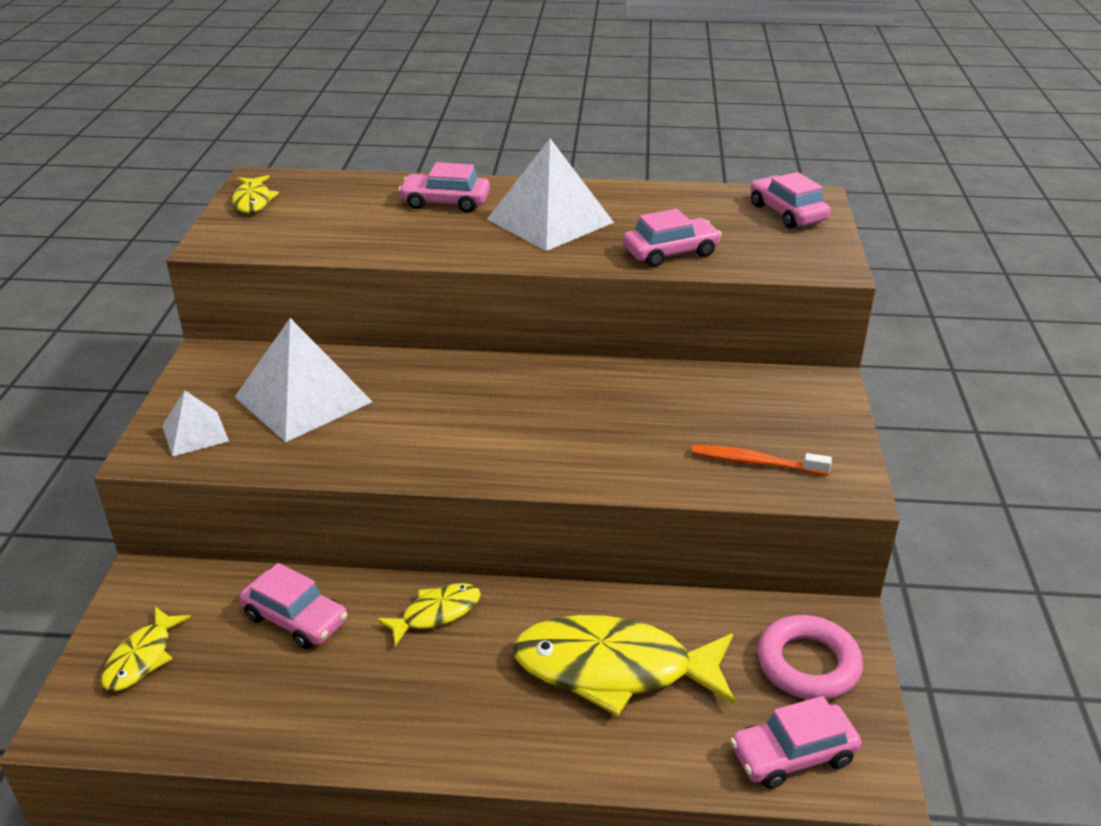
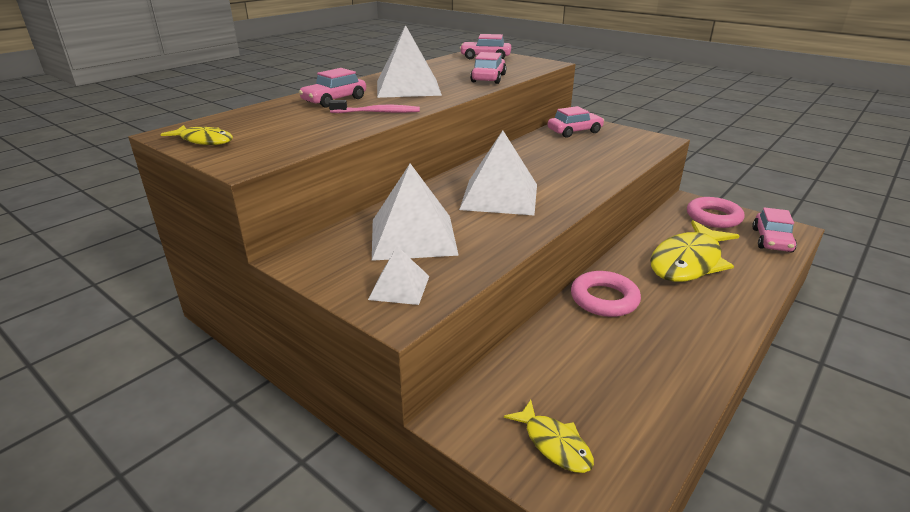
camera: 55 degrees left, 5 degrees down
pink car [240,563,347,649] -> pink car moved to [548,106,604,138]
yellow fish [376,583,481,646] -> pink ring [571,271,641,317]
orange toothbrush [692,445,832,476] -> none
none -> pink toothbrush [329,100,420,113]
none -> white pyramid [459,131,537,215]

